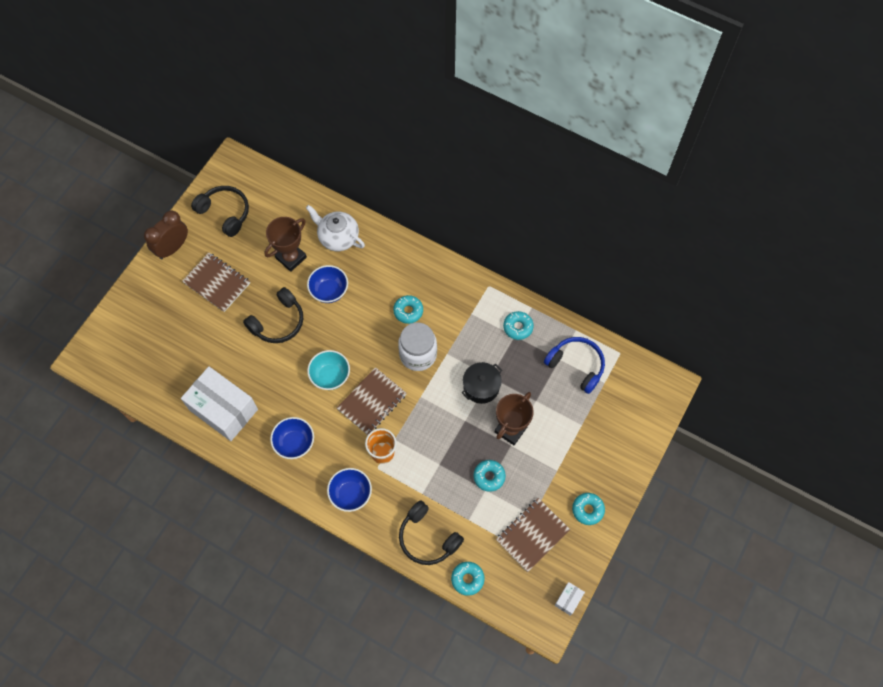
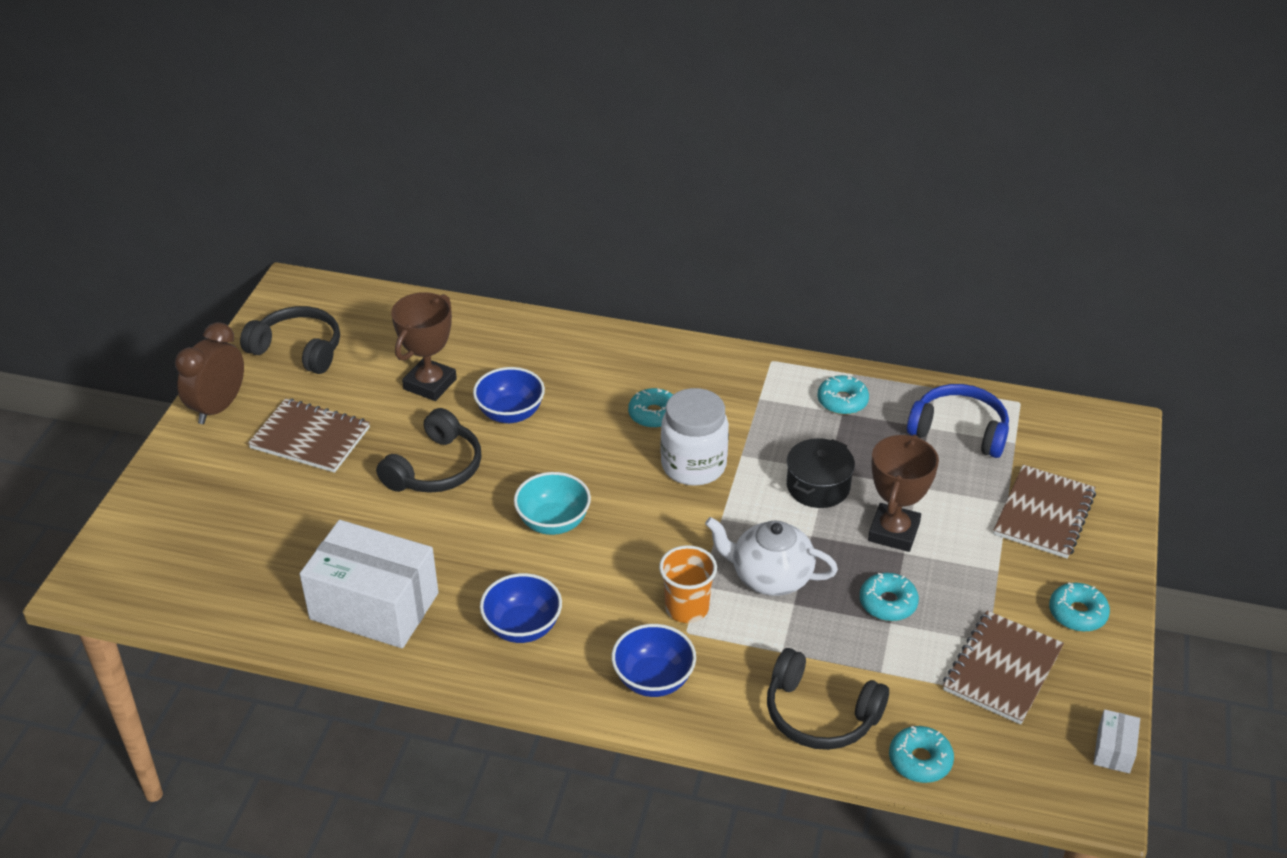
camera: 15 degrees left, 25 degrees down
white teapot [306,205,365,251] -> white teapot moved to [705,517,838,596]
brown notebook [337,367,407,435] -> brown notebook moved to [994,465,1096,559]

